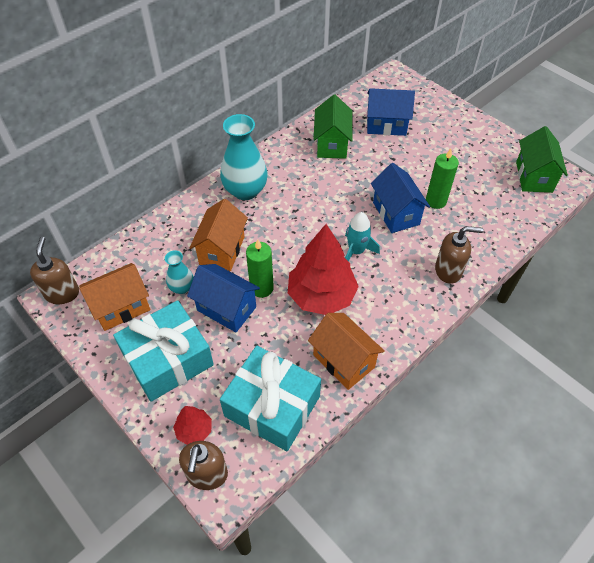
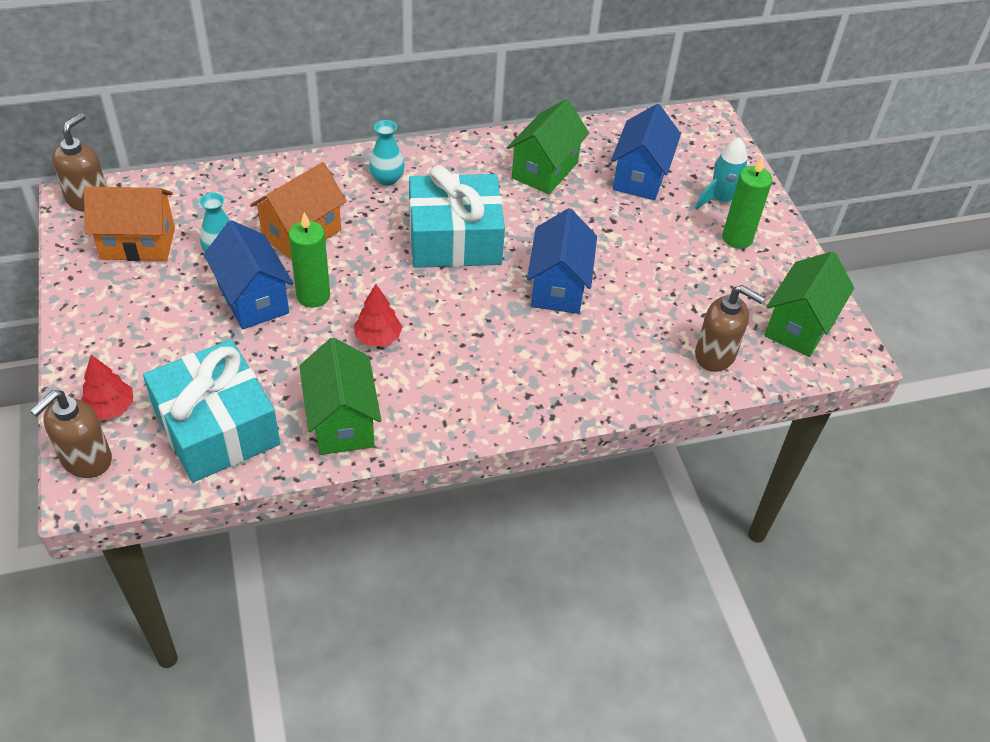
camera: 25 degrees right, 5 degrees down
turquoise gift [113,300,214,402] -> turquoise gift moved to [409,165,505,268]
turquoise vase [220,114,268,200] -> turquoise vase [369,120,405,186], size x0.53
red tree [288,224,359,315] -> red tree [354,284,402,346], size x0.48
orange house [308,313,385,390] -> green house [299,338,381,455]
turquoise rocket [345,212,380,261] -> turquoise rocket moved to [695,137,748,210]
blue house [367,88,415,136] -> blue house turned 75 degrees clockwise [611,104,681,200]
green candle [426,149,459,209] -> green candle moved to [722,157,773,249]
brown soap dispenser [435,226,483,284] -> brown soap dispenser moved to [695,285,765,372]

